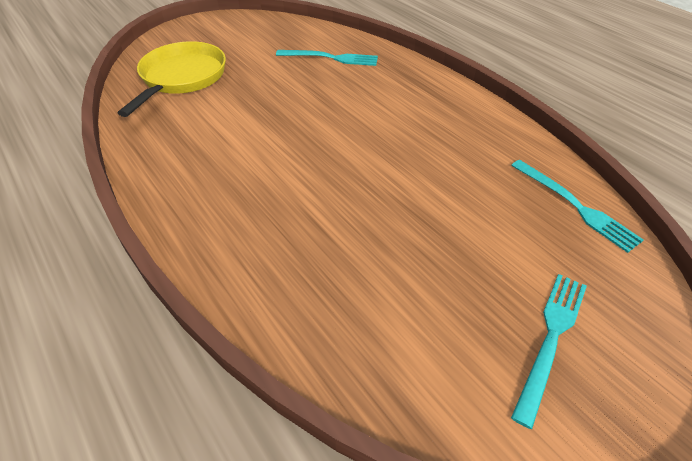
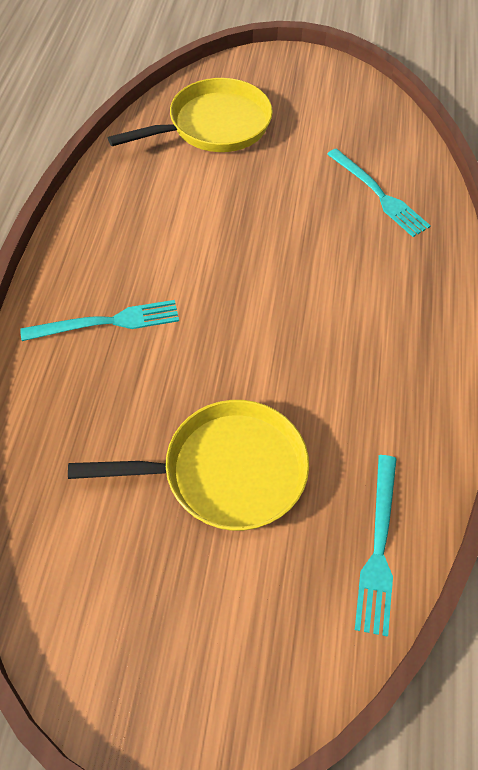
camera: 45 degrees right, 10 degrees up
turquoise fork [511,274,587,429] -> turquoise fork moved to [20,300,179,341]
none -> yellow pan [68,400,309,531]

